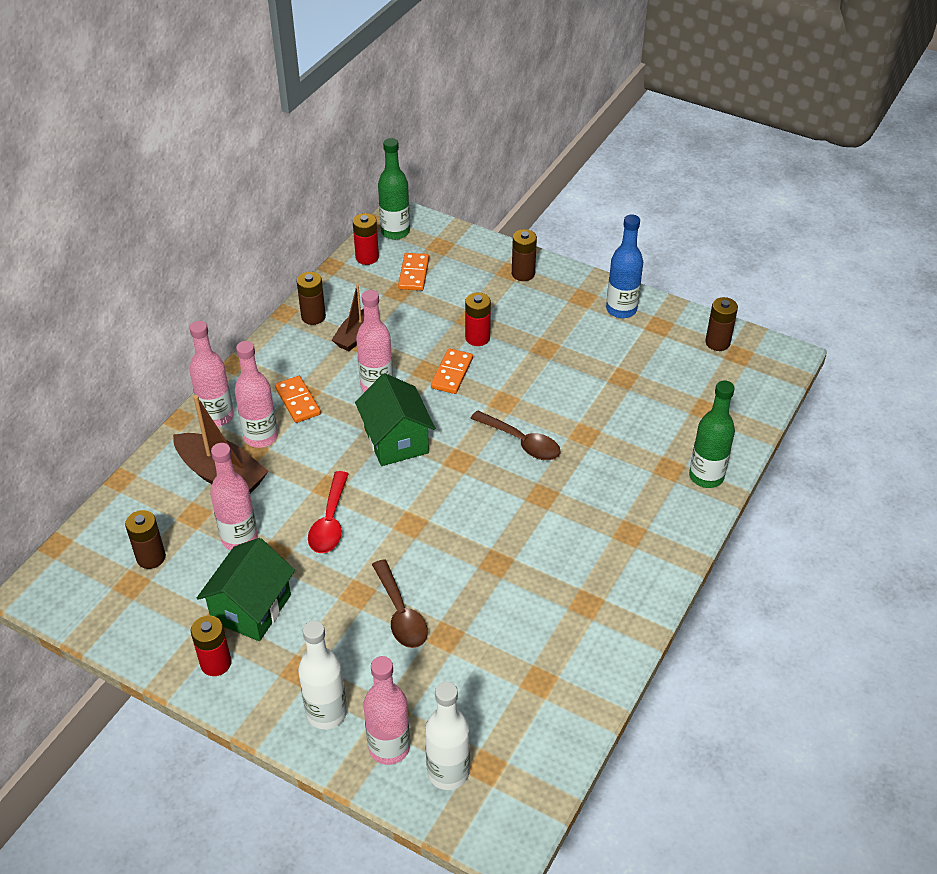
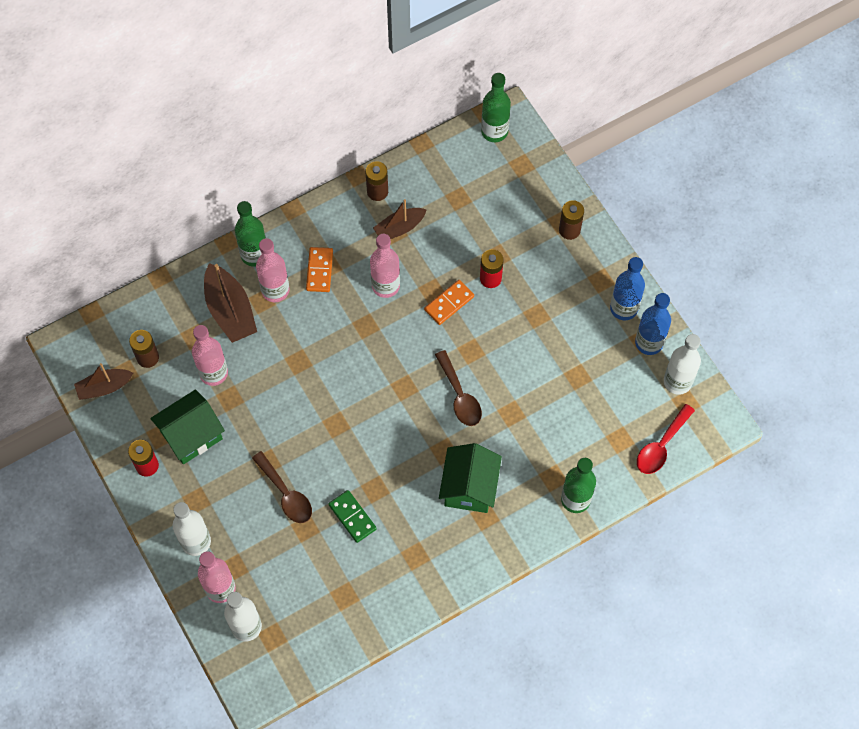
camera: 30 degrees right, 20 degrees up
pink bottle [189,321,234,427] -> green bottle [235,201,266,267]
red spoon [308,471,348,553] -> red spoon moved to [637,404,695,474]
red battery [353,213,379,265] -> none
green house [355,373,436,466] -> green house moved to [439,443,502,513]
brown spoon [372,559,428,648] -> brown spoon turned 45 degrees counterclockwise [252,451,312,523]
orange domino [398,253,429,291] -> none
brown battery [705,297,738,351] -> white bottle [664,334,701,395]
none -> brown boat [74,363,133,400]
none -> green domino [329,490,377,543]
none -> blue bottle [635,293,671,355]

